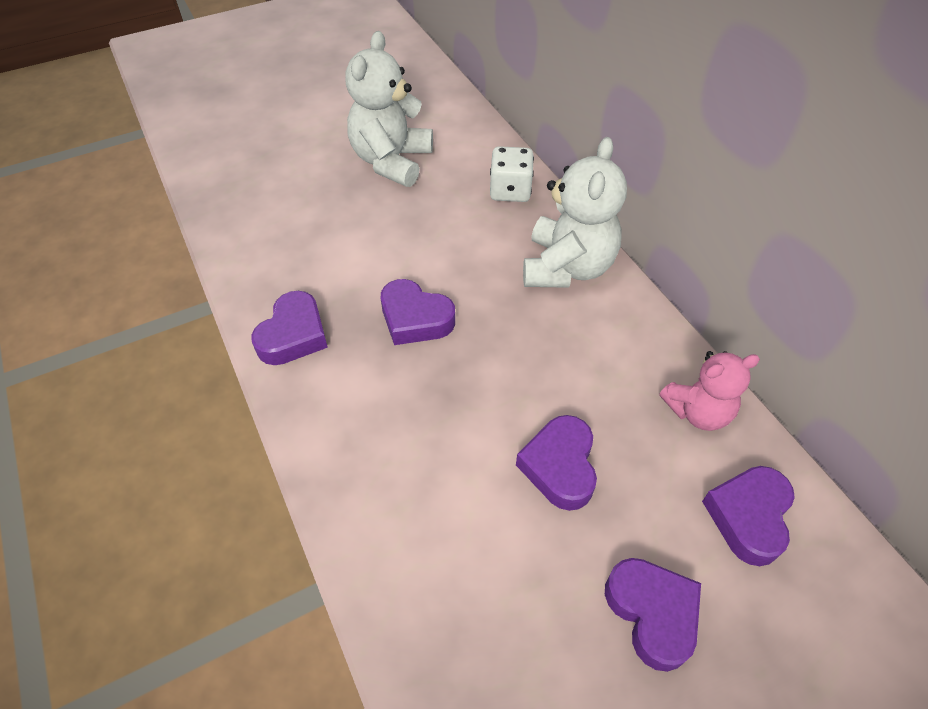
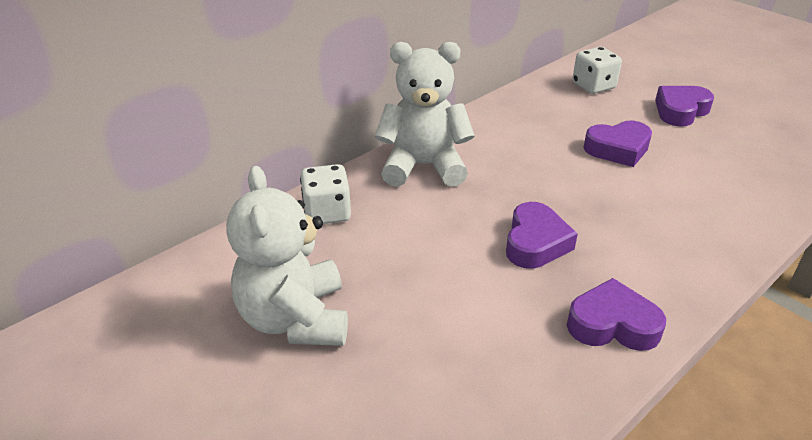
camera: 105 degrees left, 15 degrees down
white teddy bear [345,31,433,187] -> white teddy bear turned 75 degrees clockwise [226,166,348,346]
pink teddy bear [659,351,760,431] -> none
purple heart [702,466,795,566] -> white dice [572,47,622,94]

